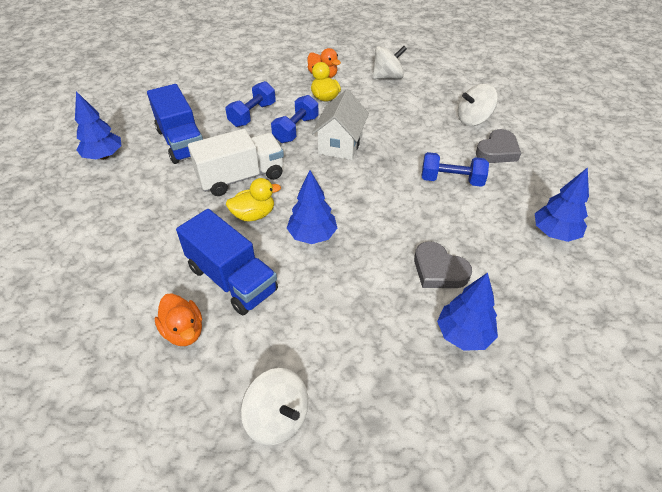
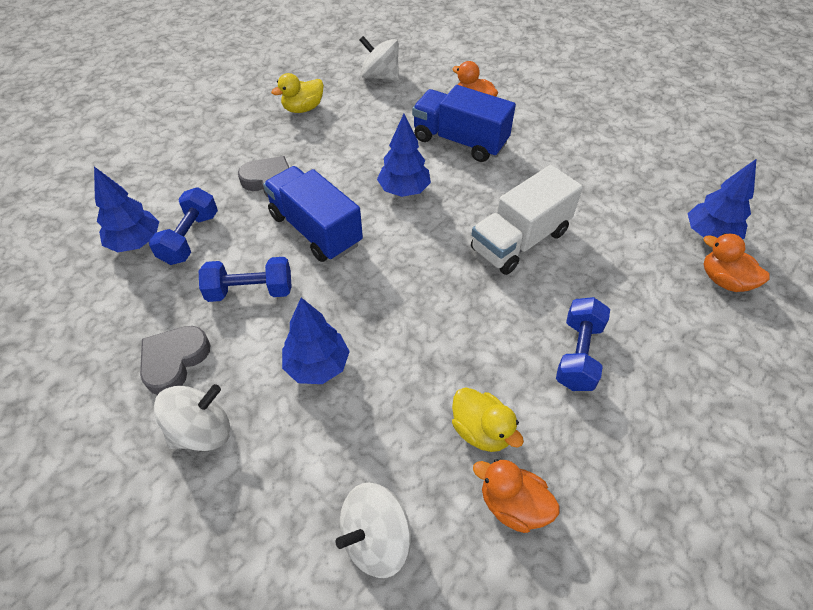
camera: 165 degrees right, 5 degrees up
blue truck [147,84,203,164] -> blue truck moved to [263,166,363,262]
yellow duck [226,178,281,221] -> yellow duck moved to [271,73,324,113]
blue dumbbell [271,95,319,143] -> blue dumbbell moved to [149,187,218,265]
white house [312,89,369,160] -> none
blue tree [437,273,498,351] -> blue tree moved to [282,297,350,384]
none -> orange duck [703,233,770,292]

